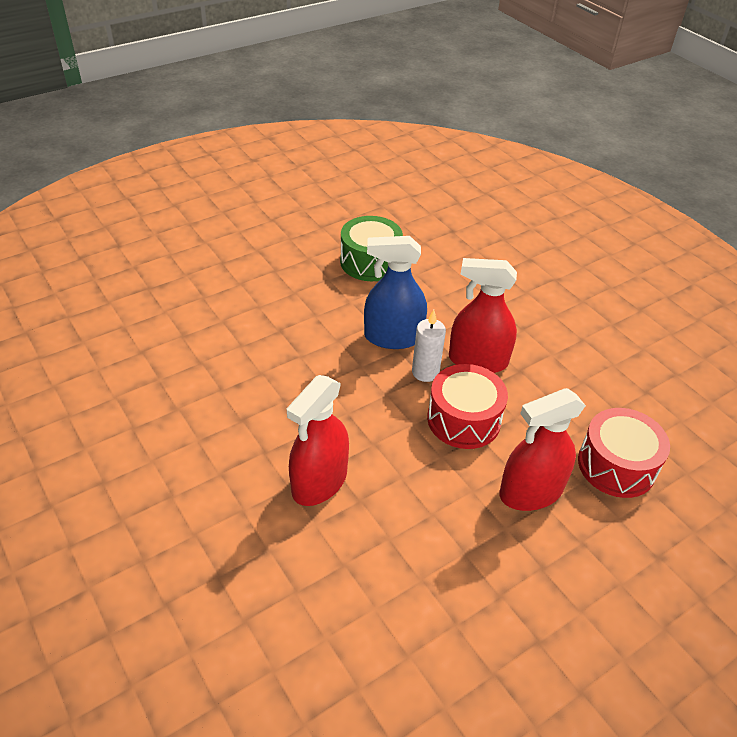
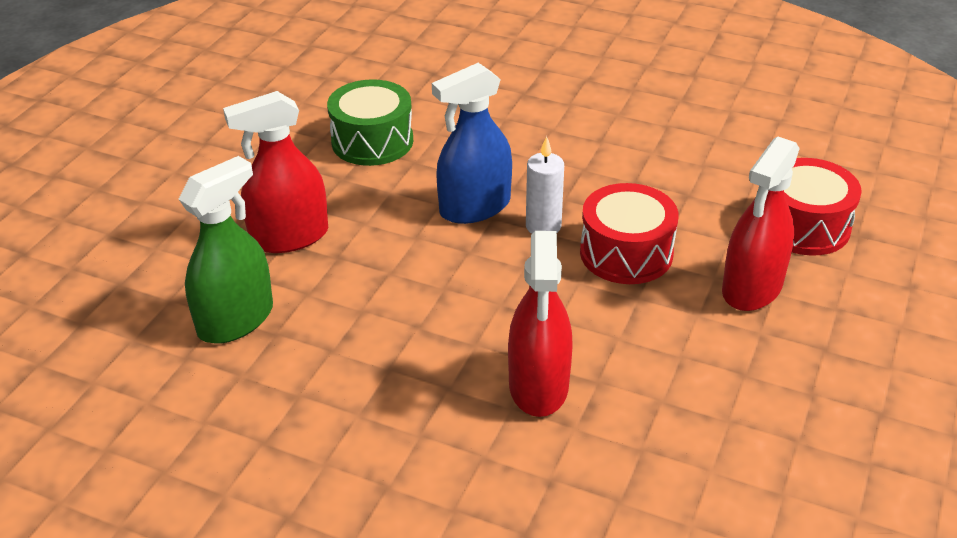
camera: 30 degrees left, 5 degrees down
red spray bottle [449,258,517,373] -> red spray bottle moved to [223,91,328,253]
none -> green spray bottle [179,156,273,344]

